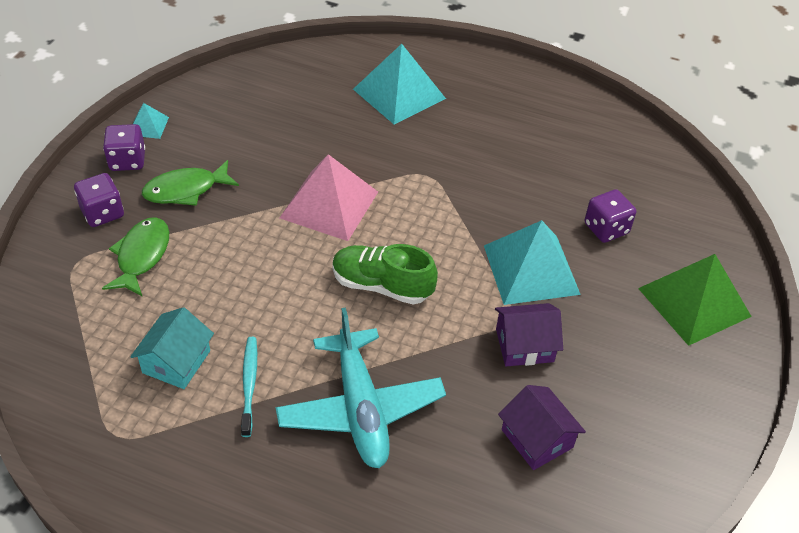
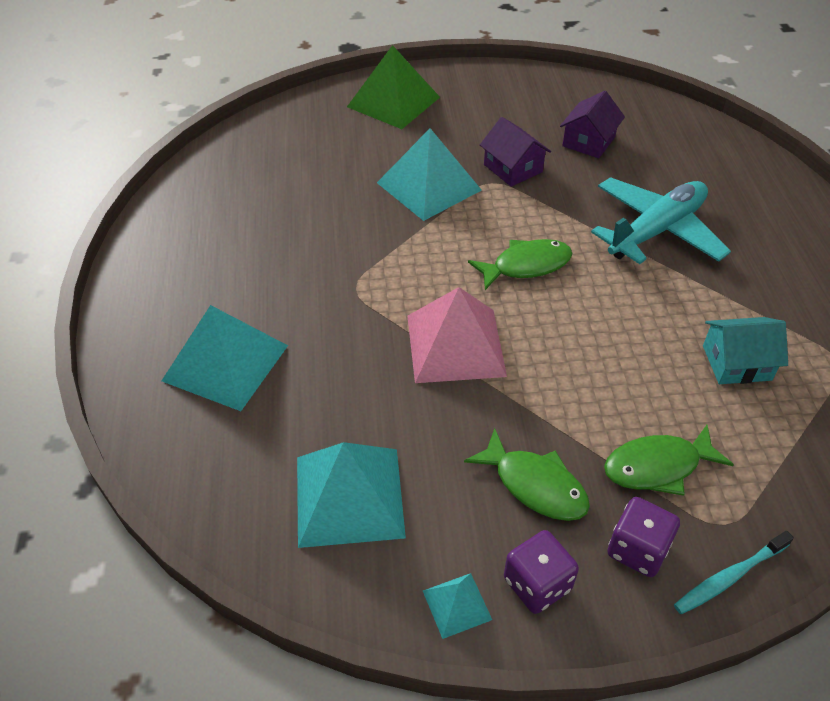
camera: 115 degrees left, 0 degrees up
turquoise toothbrush [241,337,257,437] -> turquoise toothbrush moved to [674,531,794,614]
green shoe [332,244,438,305] -> green fish [468,239,573,290]
purple dice [585,189,636,243] -> none
none -> turquoise pyramid [297,442,406,548]

